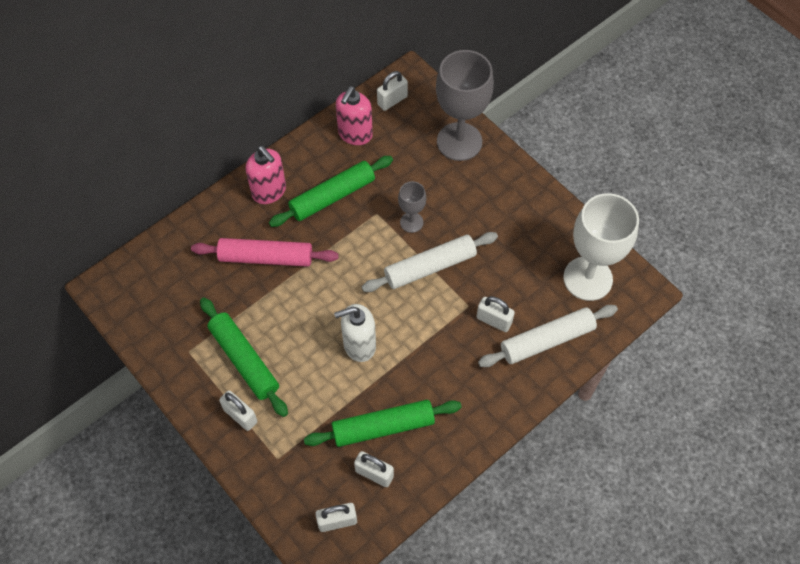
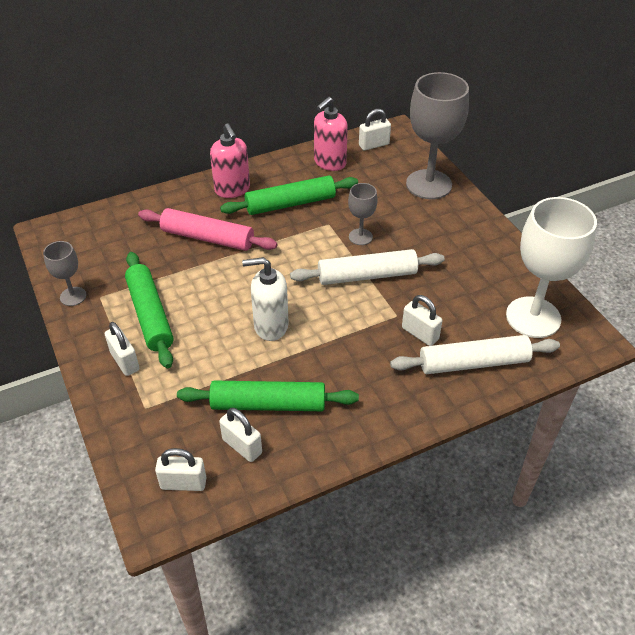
camera: 15 degrees right, 15 degrees down
none -> grey goblet [43,241,86,306]

